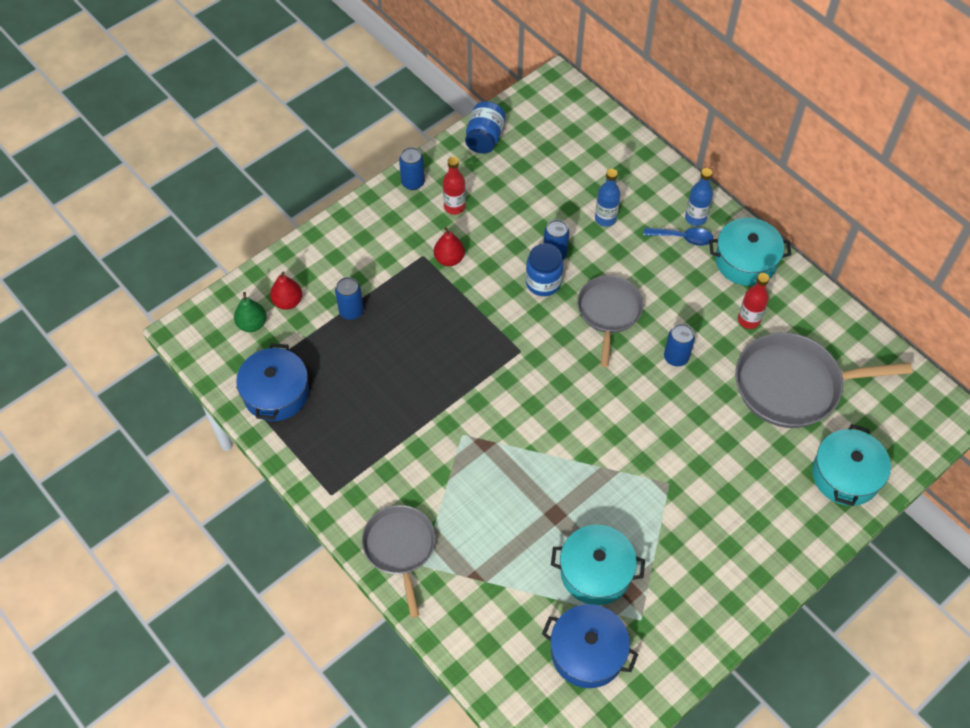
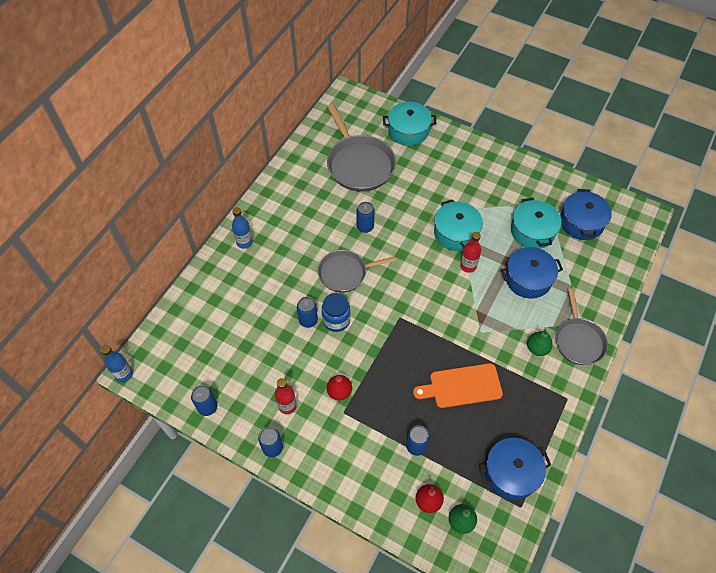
camera: 110 degrees left, 0 degrees up
grey pan [362,505,435,618] -> grey pan turned 60 degrees counterclockwise [556,288,608,365]
blue jar [465,101,506,154] -> blue can [191,385,217,416]
blue bottle [595,169,621,227] -> blue bottle moved to [101,345,133,382]
blue spoon [644,228,713,246] -> none
turquoise pot [709,218,791,286] -> turquoise pot moved to [434,199,483,251]
red bottle [738,273,769,329] -> red bottle moved to [460,232,481,273]
none -> orange cutting board [413,363,503,408]
none -> blue pot [501,247,563,299]
none -> green pear [527,329,553,356]

